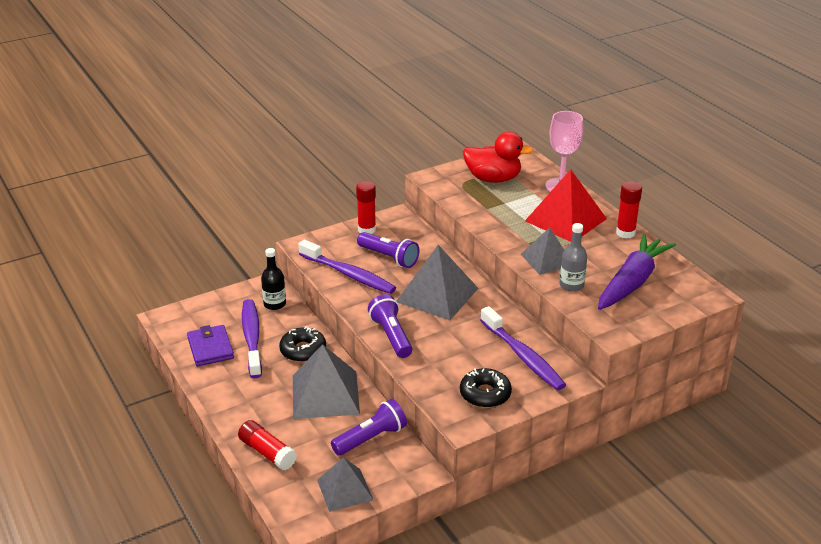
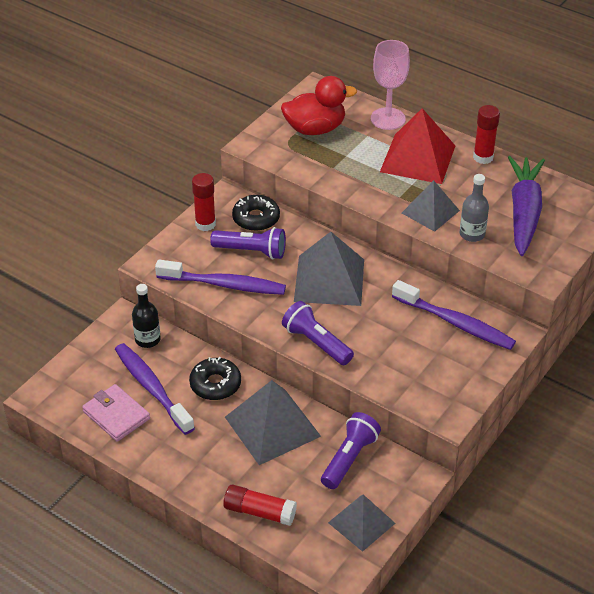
camera: 25 degrees left, 10 degrees up
purple wallet [187,325,234,366] -> pink wallet [82,384,150,442]
black donut [460,368,512,408] -> black donut moved to [232,195,280,231]

